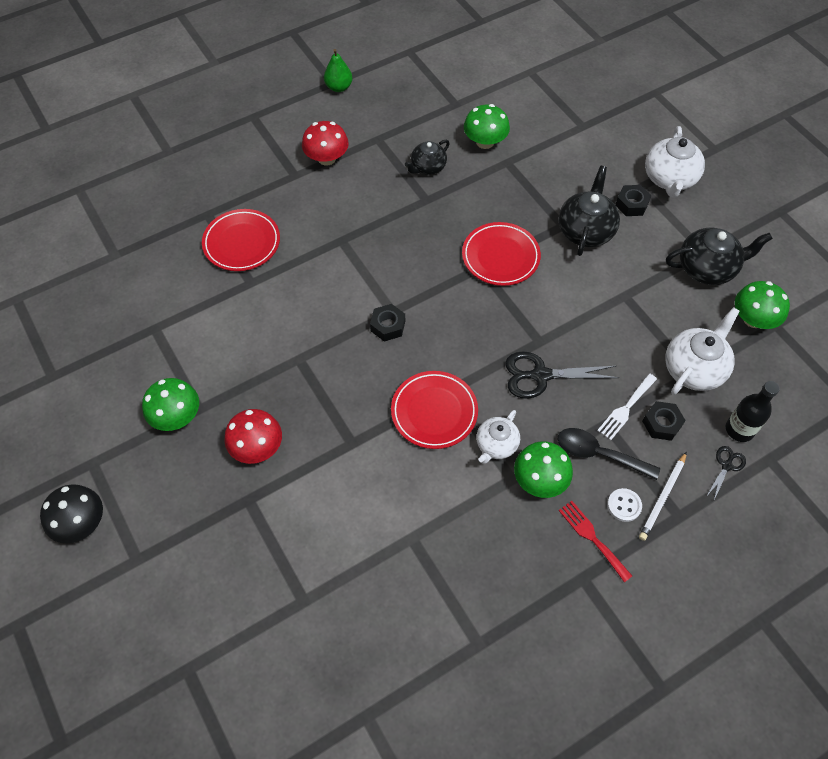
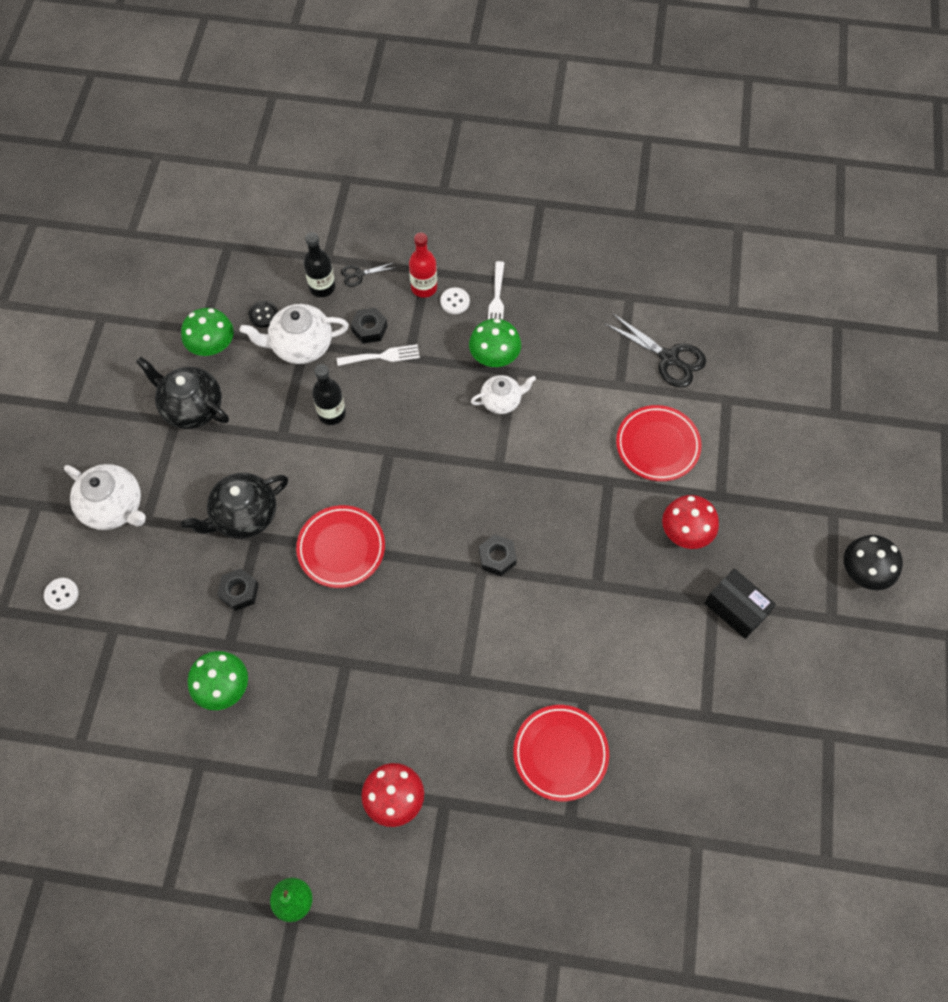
camera: 140 degrees left, 5 degrees up
green mushroom [142,378,199,431] -> black box [705,568,776,639]
red plate [391,371,478,449] -> red plate moved to [616,405,702,481]
black teapot [405,140,450,175] -> none
black scissors [505,351,619,399] -> black scissors moved to [605,314,706,387]
black spoon [558,428,660,480] -> none
red fork [558,501,632,582] -> white fork [488,261,504,320]
black nut [615,185,651,216] -> black nut moved to [217,568,259,611]
white pencil [639,452,687,541] -> red bottle [409,232,437,298]
white teapot [645,126,705,198] -> white teapot turned 75 degrees clockwise [64,464,146,530]
none -> white button [44,578,79,610]
none -> black button [248,301,278,328]
none -> black bottle [312,364,346,425]

